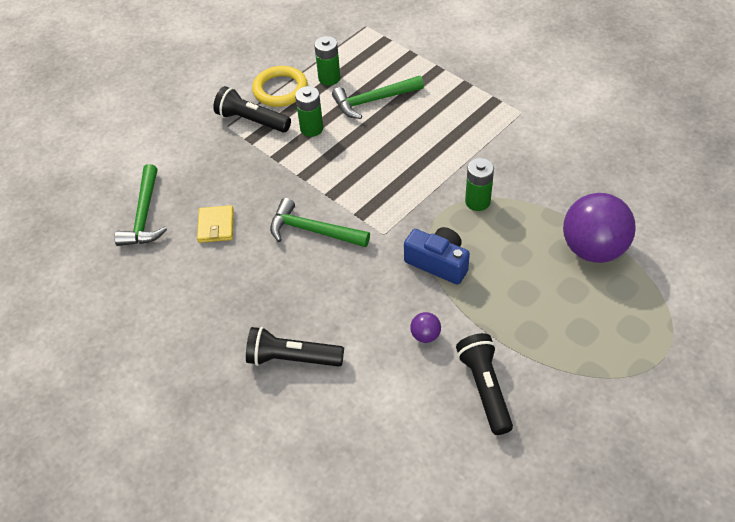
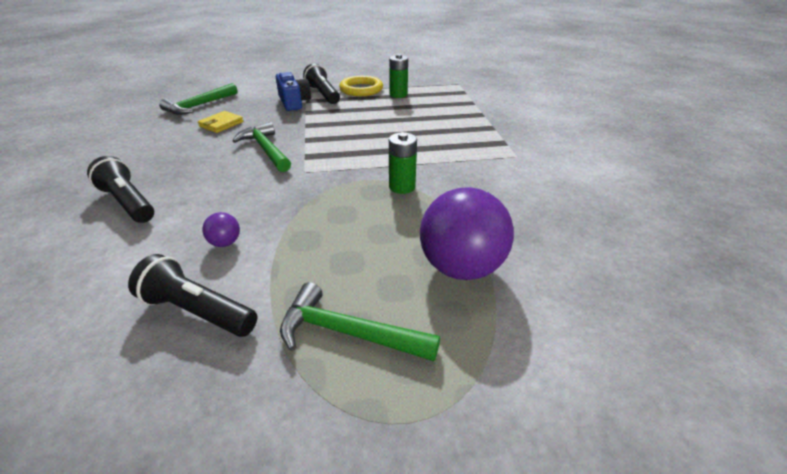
camera: 35 degrees right, 15 degrees down
green battery [295,86,323,137] -> none
green hammer [332,76,424,119] -> green hammer moved to [280,282,440,361]
blue camera [404,227,470,285] -> blue camera moved to [276,72,311,111]
black flashlight [456,333,513,435] -> black flashlight turned 90 degrees counterclockwise [128,254,257,337]

